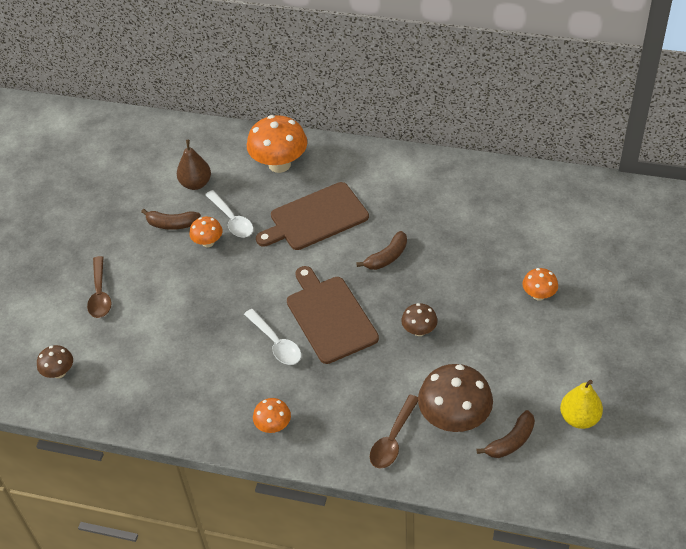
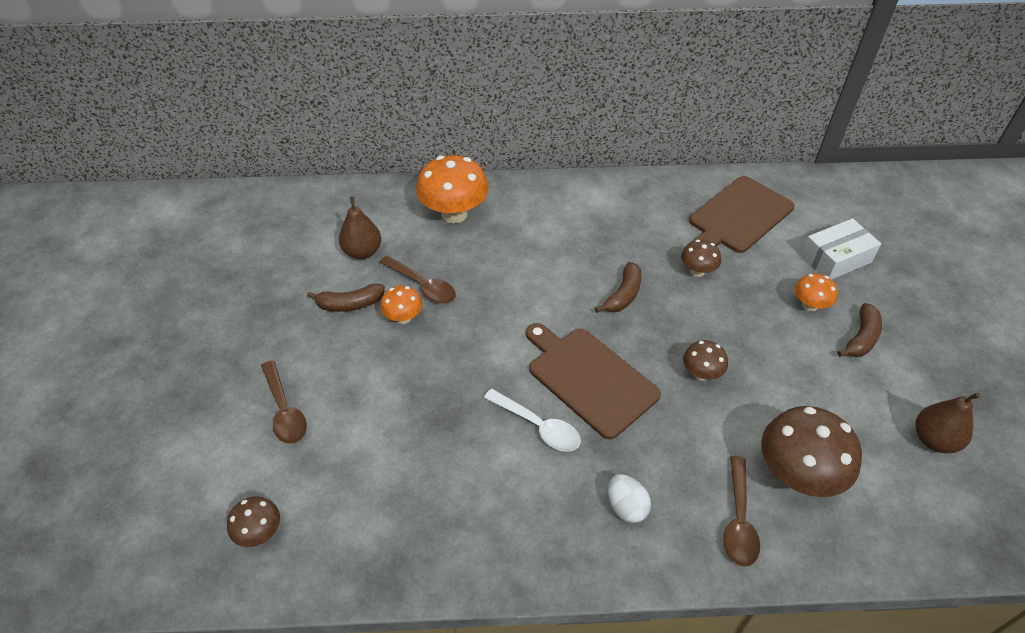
camera: 20 degrees left, 0 degrees up
white spoon [205,190,253,237] -> brown spoon [379,256,456,304]
orange mushroom [253,398,291,433] -> none
brown cutting board [256,182,369,250] -> brown cutting board moved to [689,176,795,253]
brown banana [477,410,535,458] -> brown banana moved to [837,303,882,357]
yellow pear [560,380,603,429] -> brown pear [916,392,980,453]
none -> white egg [608,474,651,523]
none -> brown mushroom [681,240,721,277]
none -> white box [801,218,881,280]

